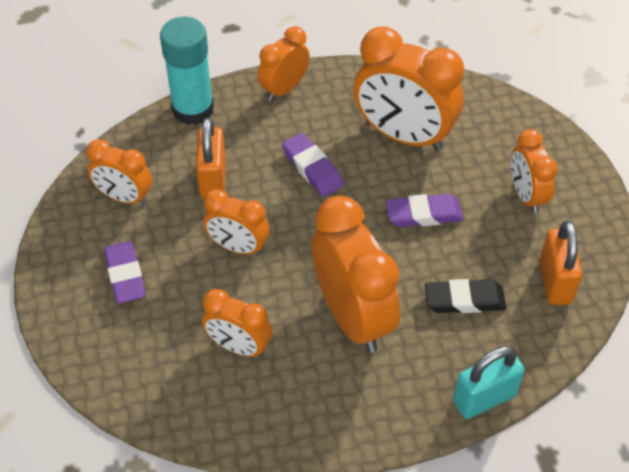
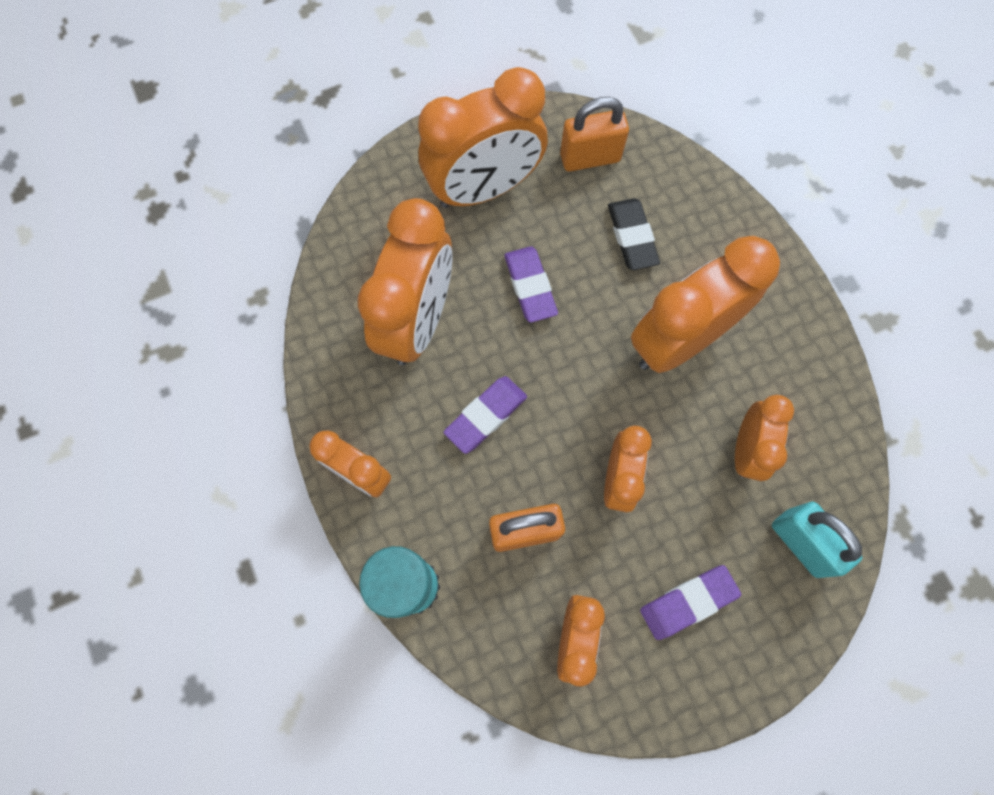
camera: 100 degrees left, 20 degrees up
turquoise padlock [453,346,525,419] -> turquoise padlock moved to [772,501,862,578]
orange clock [511,129,558,214] -> orange clock [418,67,548,208], size x1.76

